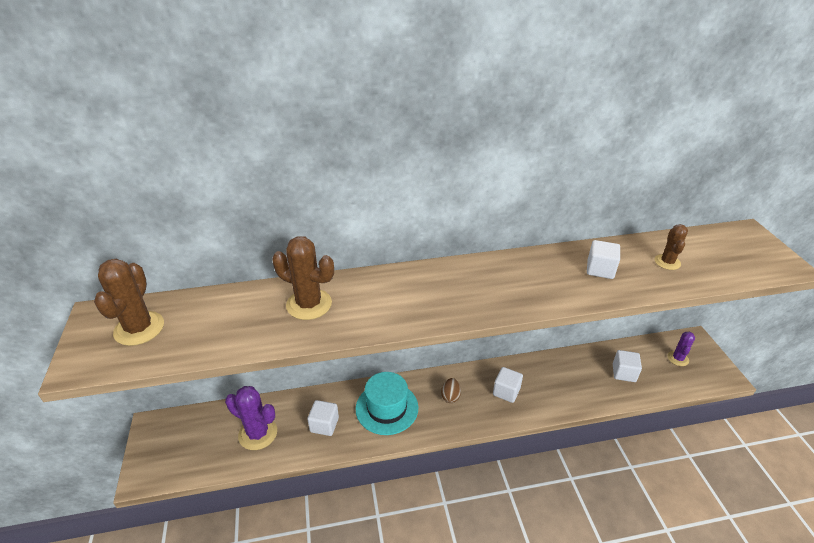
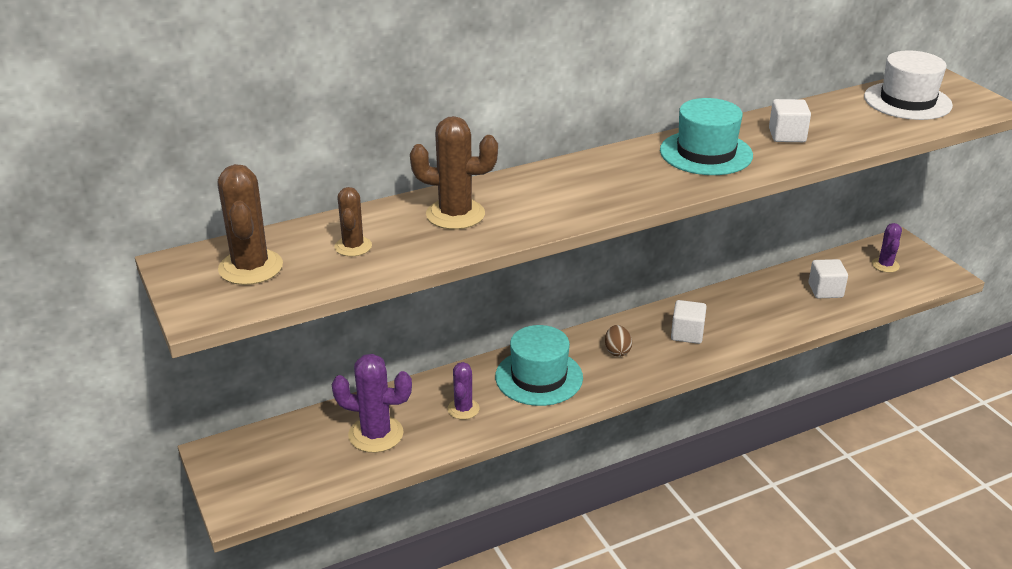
camera: 15 degrees left, 5 degrees down
white cube [307,400,339,436] -> purple cactus [447,362,480,420]
brown cactus [655,224,688,270] -> brown cactus moved to [334,187,372,256]
none -> turquoise hat [660,98,753,175]
none -> white hat [864,50,953,120]

